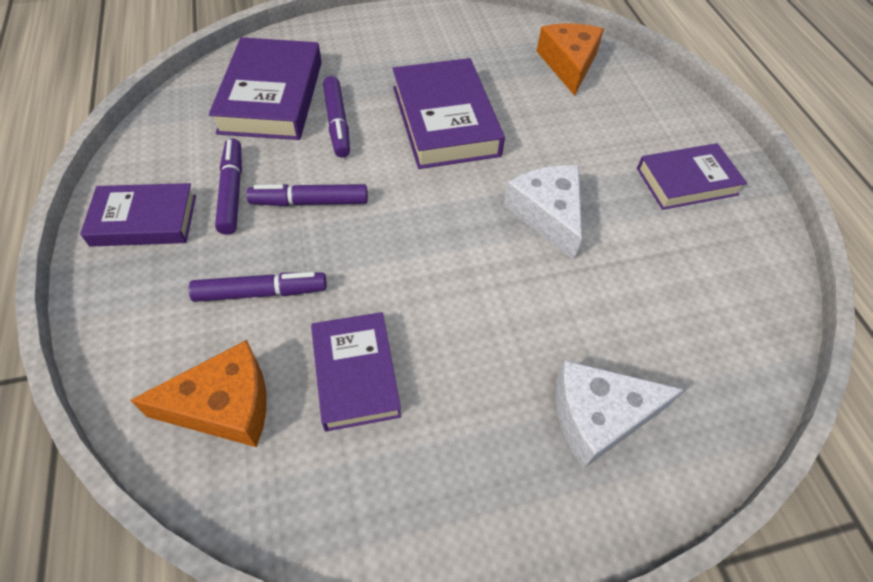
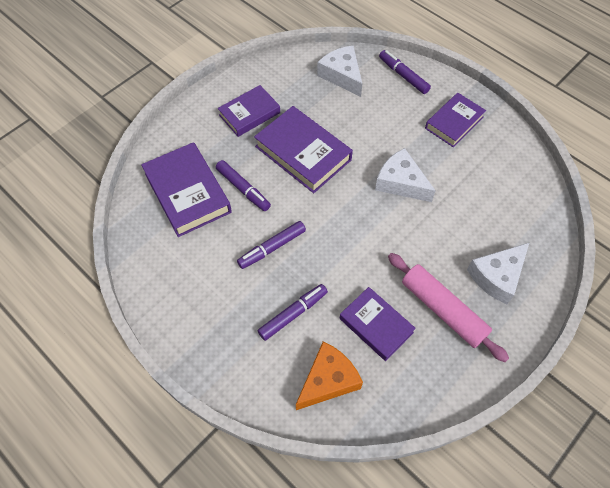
camera: 30 degrees left, 5 degrees up
purple book [80,183,196,247] -> purple book moved to [218,85,280,137]
purple marker [215,138,242,235] -> purple marker moved to [379,50,431,94]
orange cheese [537,23,604,96] -> white cheese [317,46,362,97]
none -> pink rolling pin [388,253,509,362]

